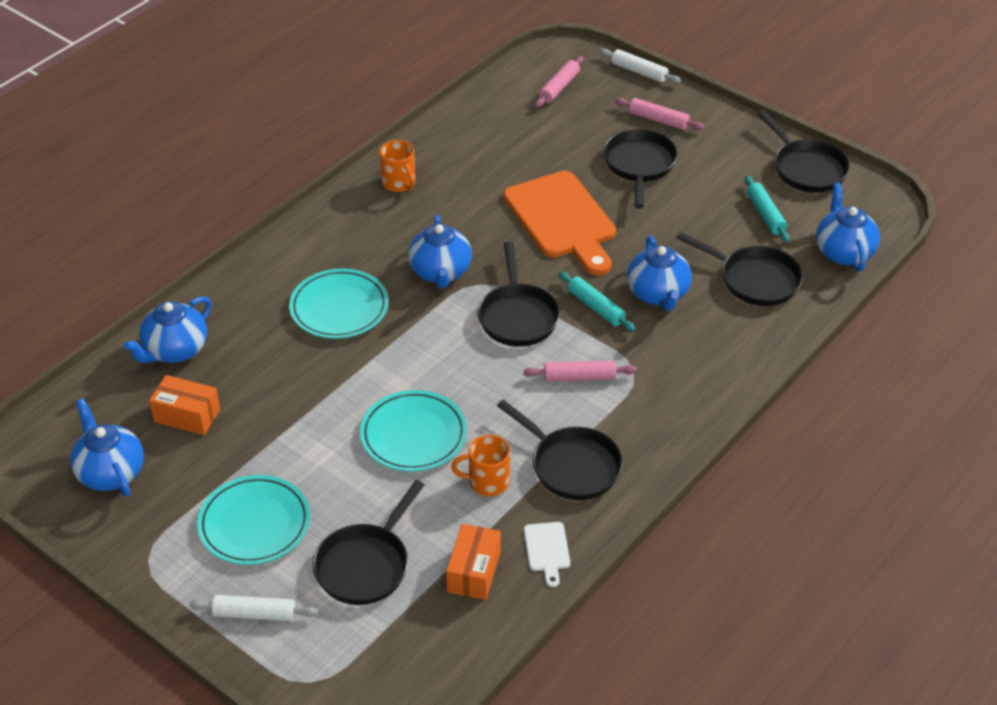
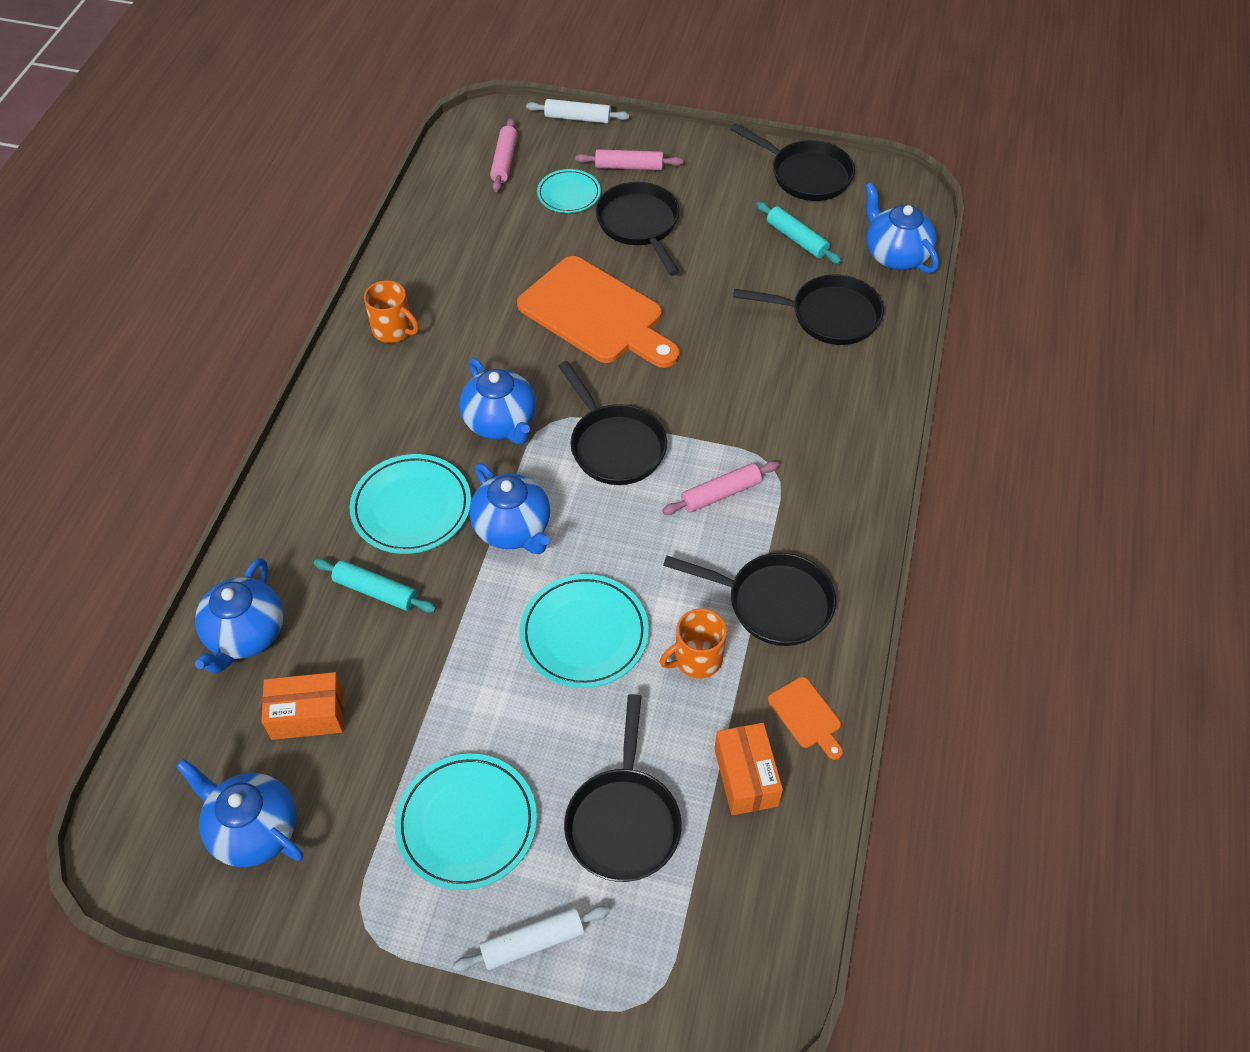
camera: 25 degrees left, 10 degrees up
white cutting board [524,522,570,587] -> orange cutting board [768,677,843,760]
turquoise rolling pin [558,271,636,332] -> turquoise rolling pin moved to [314,559,436,613]
blue teapot [627,236,692,311] -> blue teapot moved to [470,463,550,554]
none -> turquoise plate [537,169,601,213]

